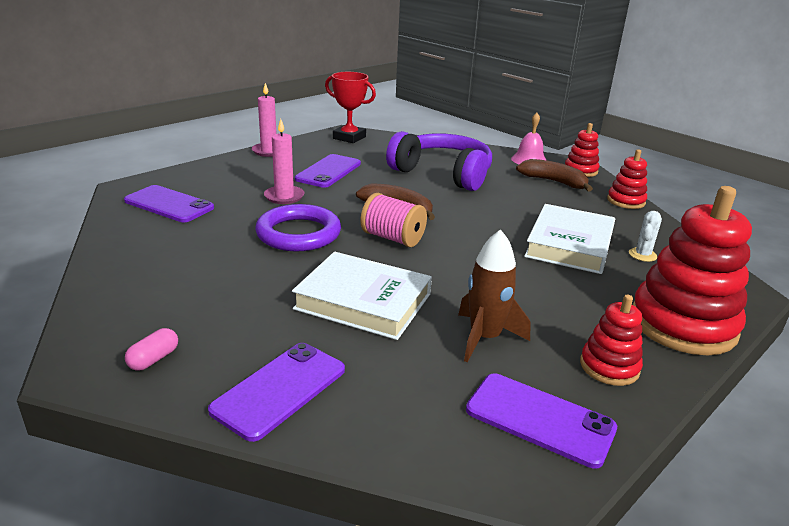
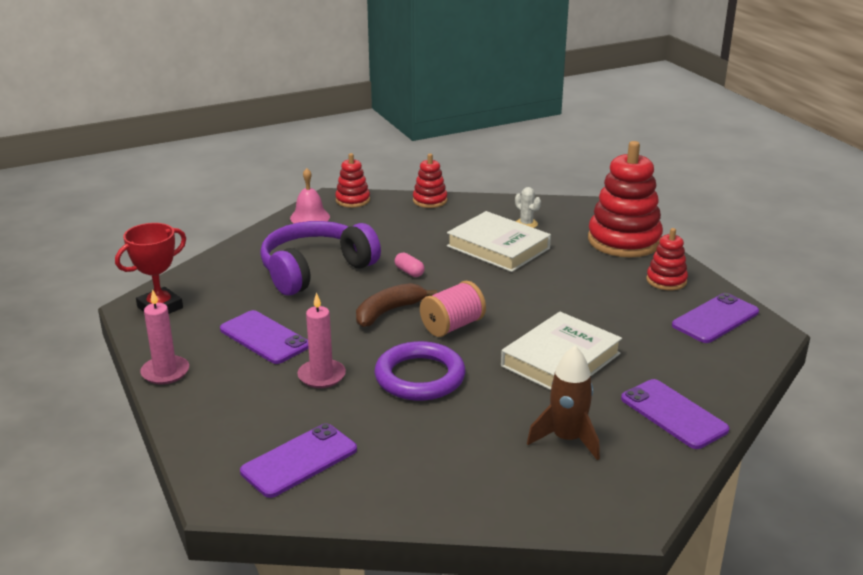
camera: 70 degrees left, 0 degrees up
pink capsule [125,328,178,371] -> pink capsule moved to [395,252,425,277]
brown rocket [458,229,531,363] -> brown rocket moved to [527,346,600,460]
brown banana [516,159,593,192] -> none

